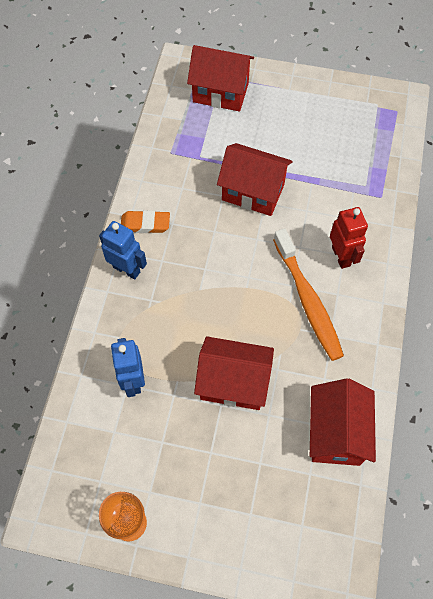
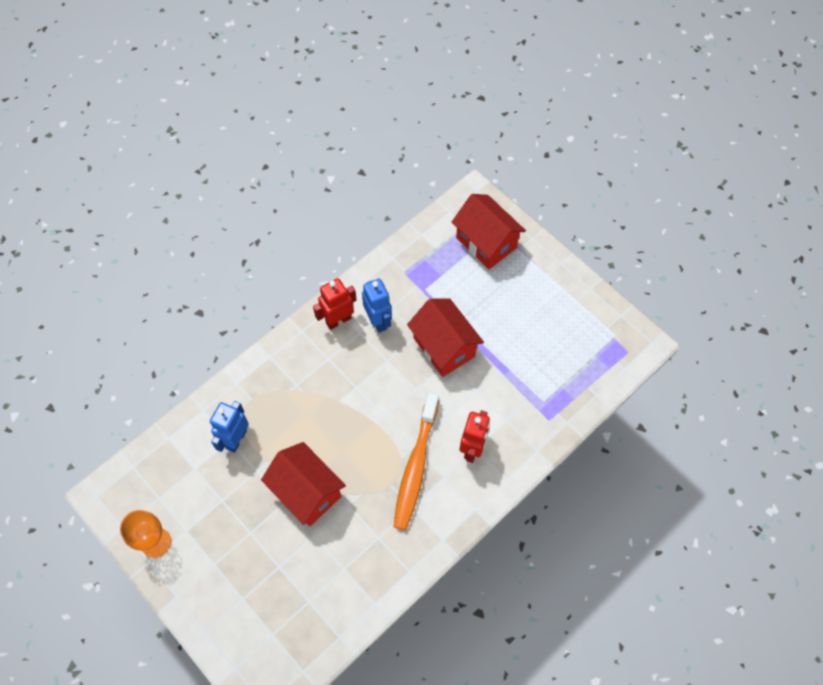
camera: 35 degrees right, 0 degrees up
blue robot [99,221,147,279] -> blue robot moved to [362,278,392,333]
orange eraser [121,210,170,233] -> red robot [313,278,357,330]
red house [310,378,376,466] -> none

